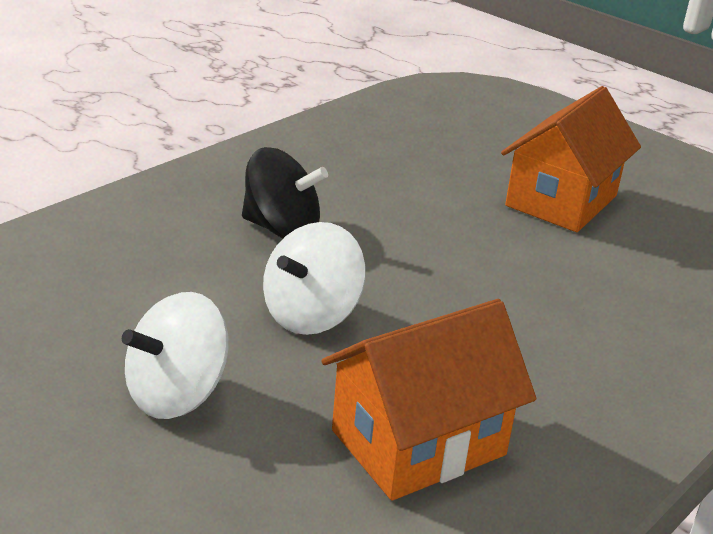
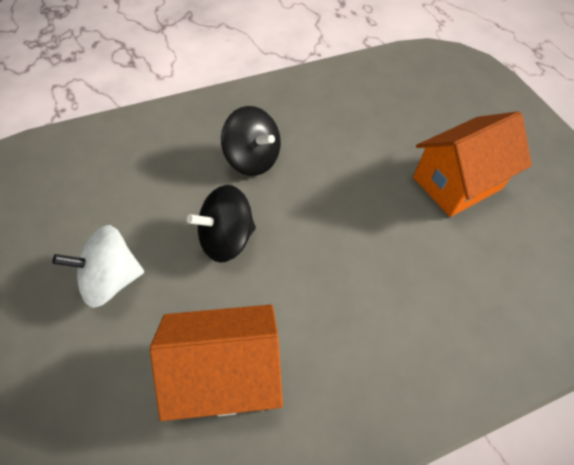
camera: 25 degrees right, 25 degrees up
white spinning top [263,222,366,335] -> black spinning top [187,185,256,263]

